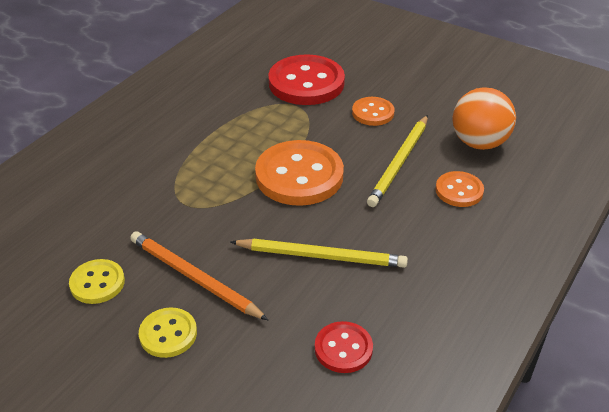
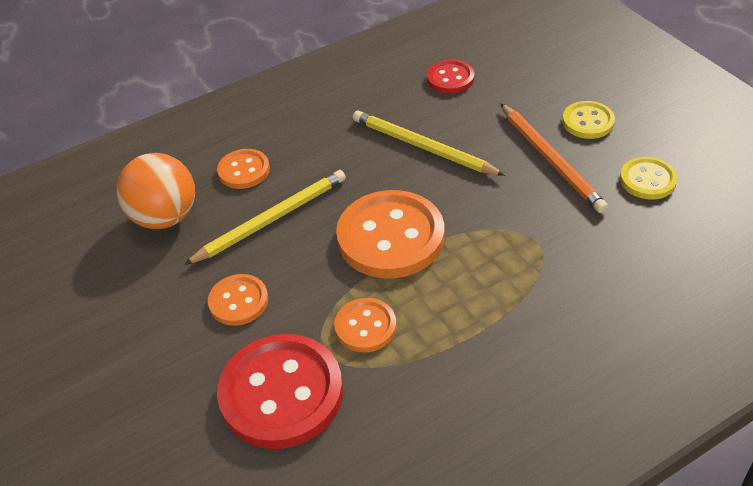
camera: 150 degrees left, 5 degrees up
none -> orange button [334,298,397,353]

